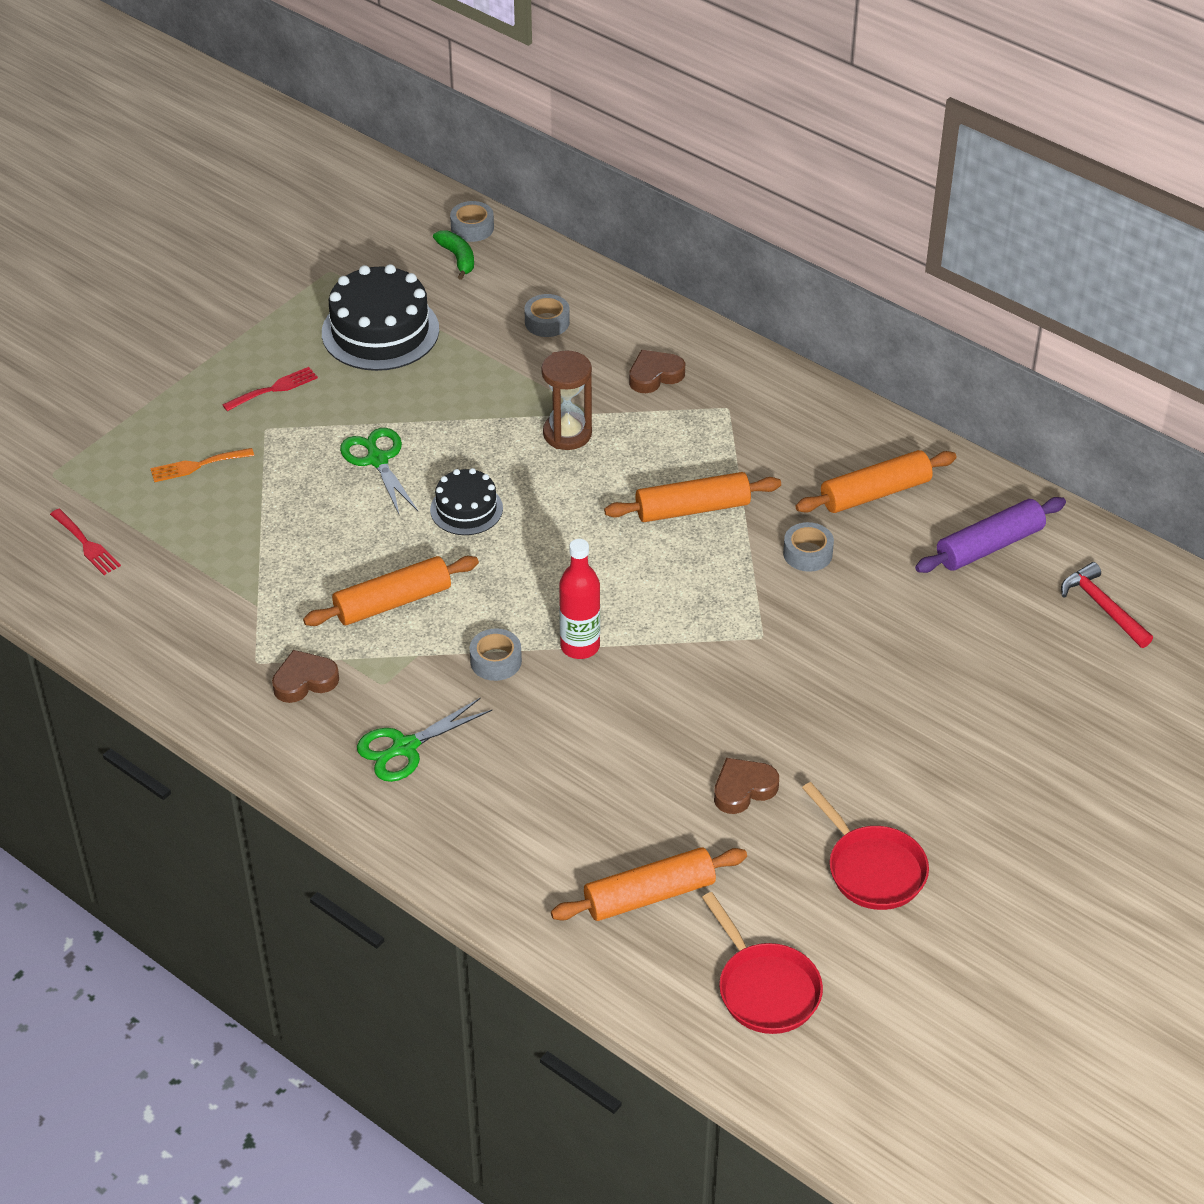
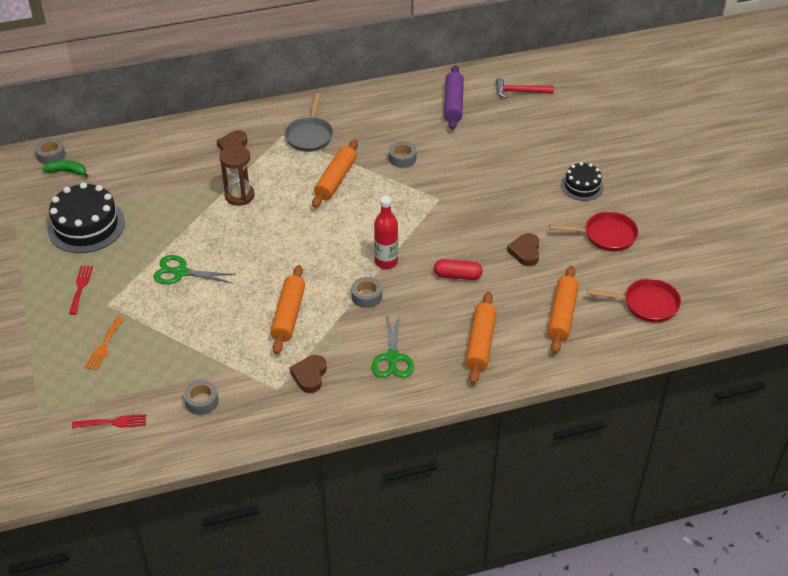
camera: 55 degrees left, 0 degrees up
black cake [430,468,503,535] -> black cake moved to [561,162,604,201]
grey tape [524,294,570,337] -> grey tape moved to [184,380,219,415]
orange rolling pin [795,450,957,513] -> orange rolling pin moved to [465,292,497,384]
none -> grey pan [285,93,333,152]
none -> red capsule [434,259,483,280]

